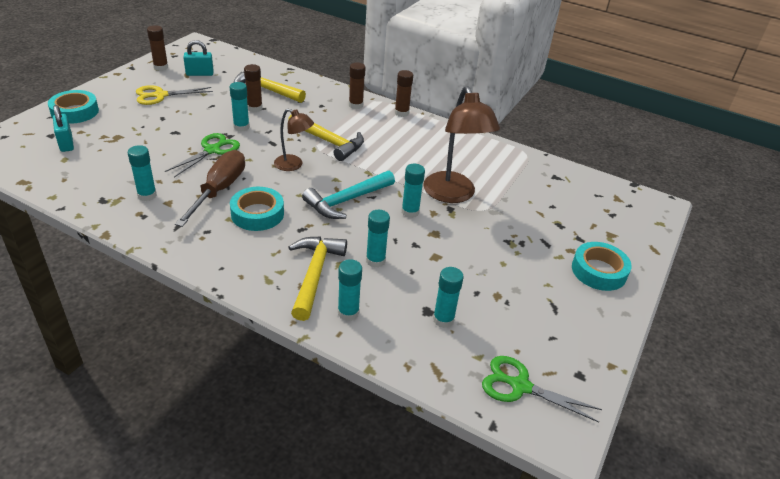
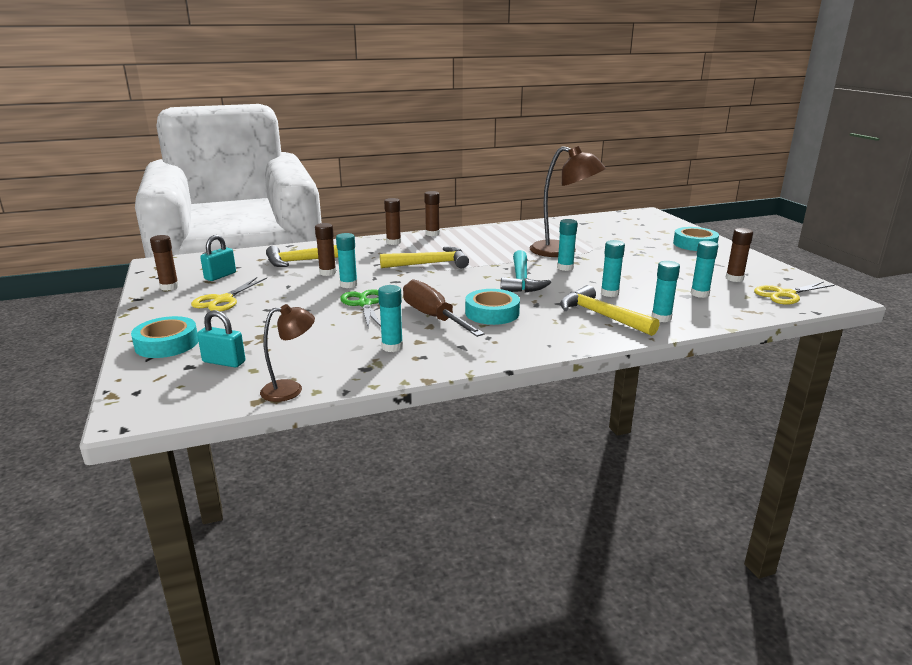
camera: 45 degrees left, 15 degrees down
brown lamp [274,108,314,171] -> brown lamp moved to [260,304,315,402]
green scissors [482,356,602,422] -> yellow scissors [754,282,835,305]
none -> brown glue stick [725,228,753,282]

